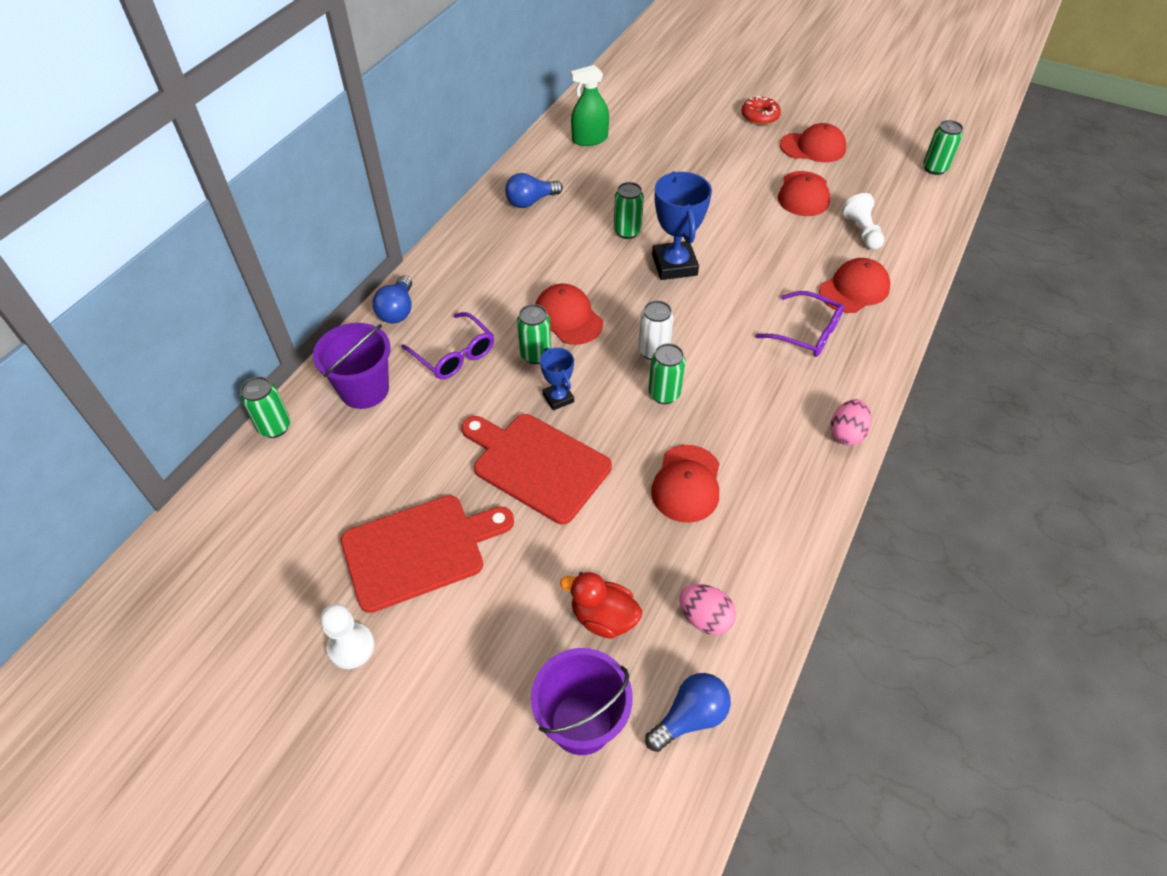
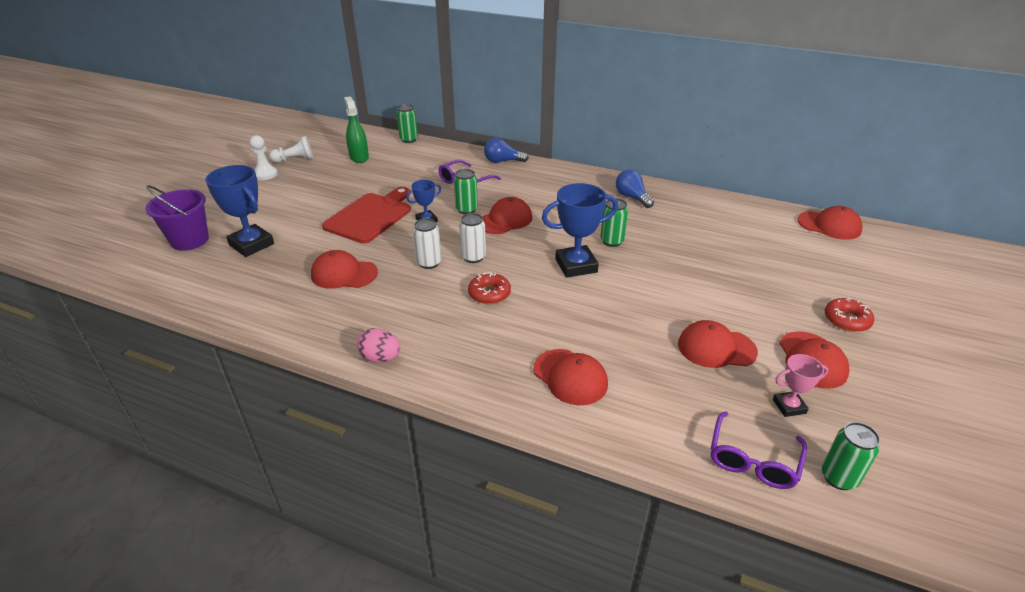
camera: 85 degrees right, 15 degrees down
purple bucket [313,323,391,409] -> none
red cutting board [341,495,514,613] -> none
red duck [560,572,642,639] -> blue trophy [205,165,274,257]
green spray bottle [570,65,609,146] -> green spray bottle moved to [344,96,369,163]
blue light bulb [645,673,731,752] -> none
green can [648,343,686,404] -> white can [413,218,441,269]
pink egg [680,584,736,635] -> none
purple glasses [755,291,844,357] -> purple glasses moved to [711,411,807,489]
white pawn [842,193,884,250] -> white pawn moved to [269,136,313,163]
none -> red donut [468,272,511,304]
none -> pink trophy [773,354,828,417]
none -> red cap [797,206,863,240]

